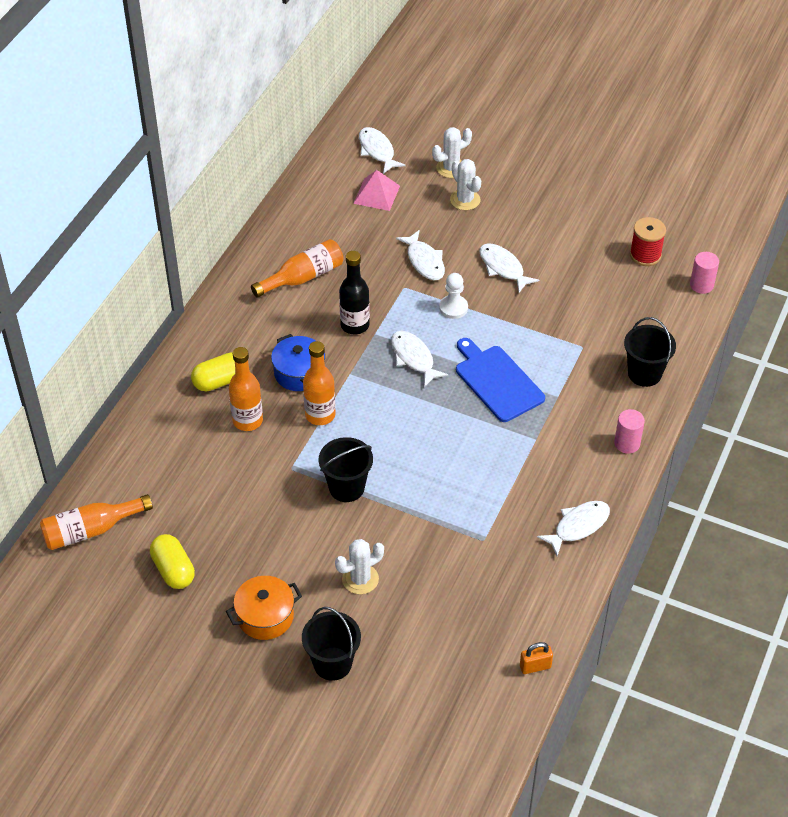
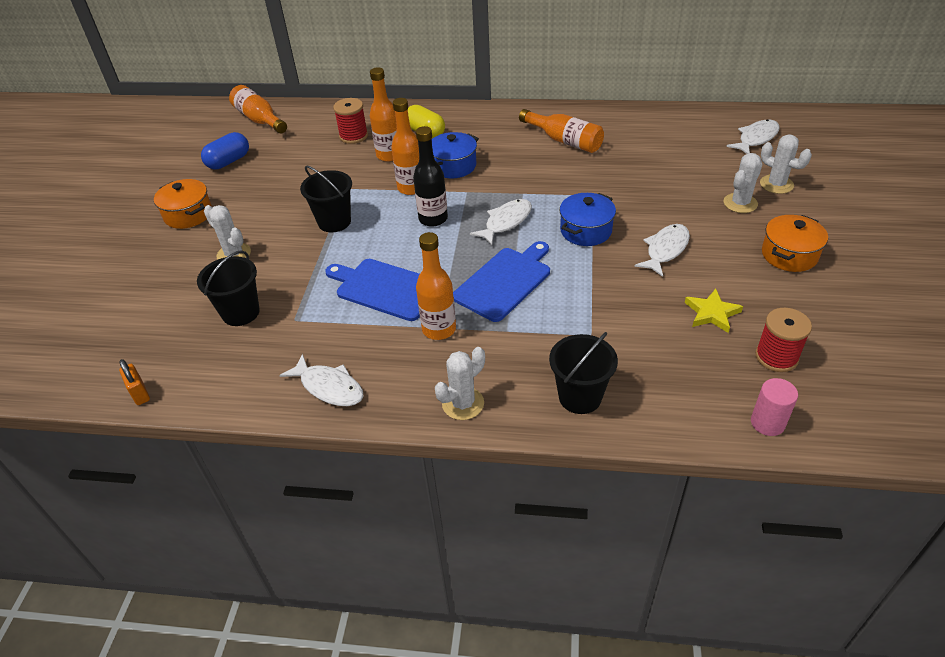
camera: 75 degrees right, 5 degrees down
yellow capsule [150,534,195,589] -> blue capsule [201,132,249,169]
black bucket [302,607,361,681] -> black bucket moved to [197,250,260,326]
black bottle [339,251,370,334] -> black bottle moved to [413,126,448,227]
pink pyramid [353,170,400,211] -> none
white fish [396,230,445,280] -> none
white pawn [439,273,468,319] -> blue pot [560,193,616,246]
pink cylinder [614,409,645,454] -> white cactus [435,347,485,420]
none -> blue cutting board [325,259,420,321]
none -> red spool [333,98,368,144]
none -> orange bottle [416,232,456,340]
none -> yellow star [685,289,743,333]
none -> orange pot [762,215,828,272]

